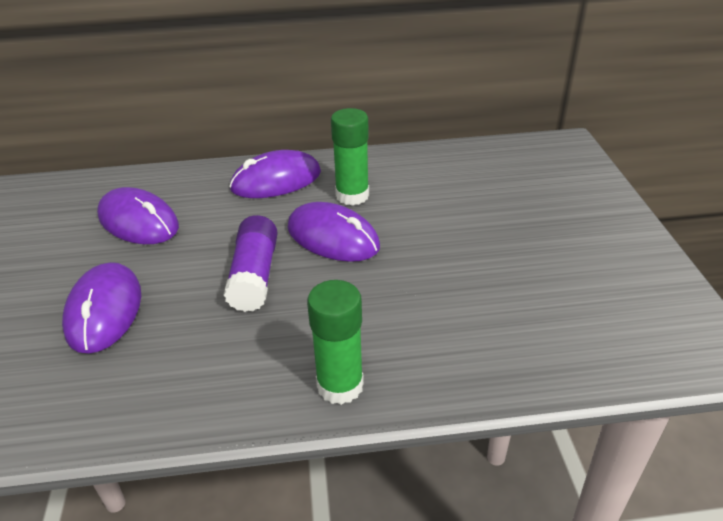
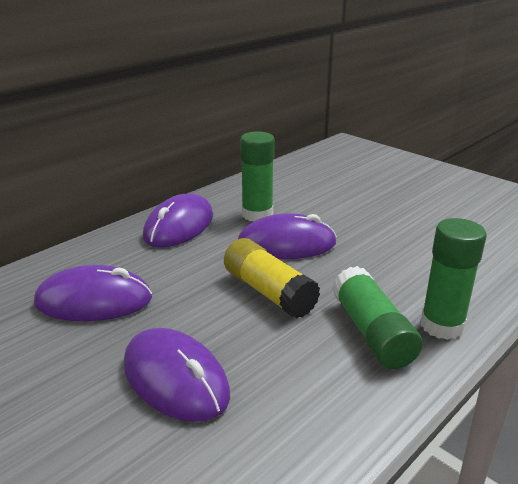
camera: 40 degrees left, 10 degrees down
purple glue stick [224,215,278,312] -> yellow glue stick [224,238,320,319]
none -> green glue stick [332,266,423,369]

